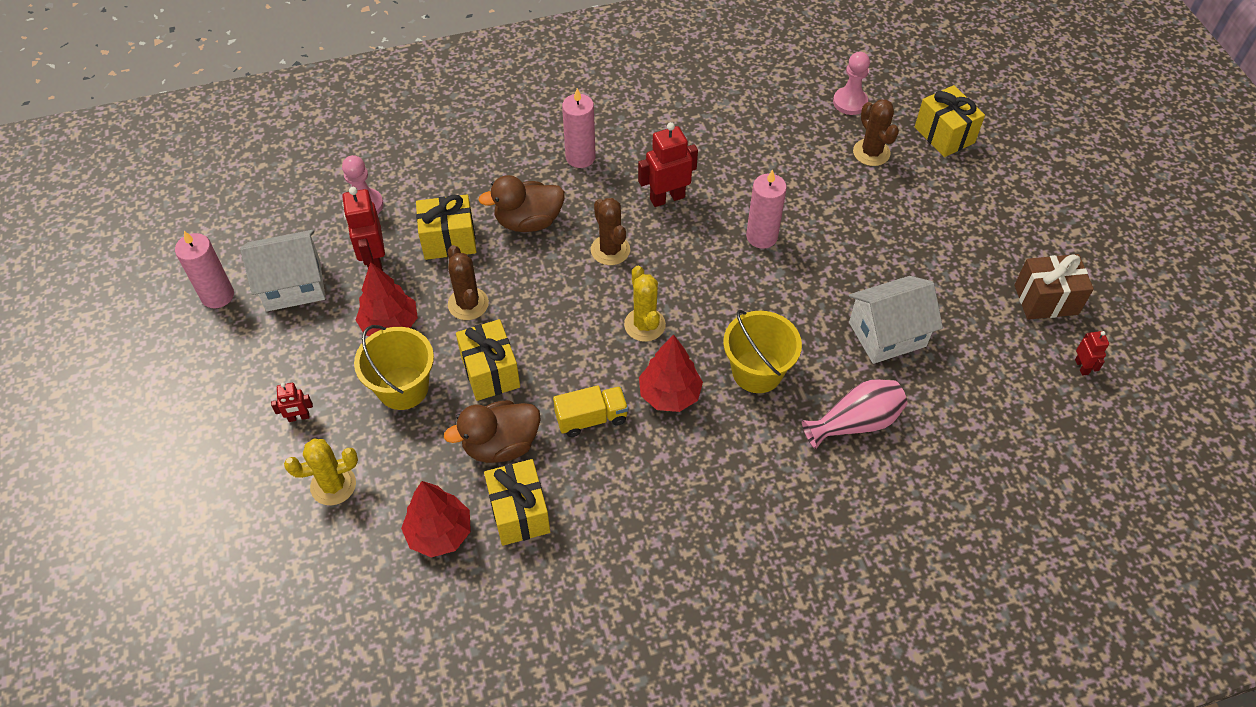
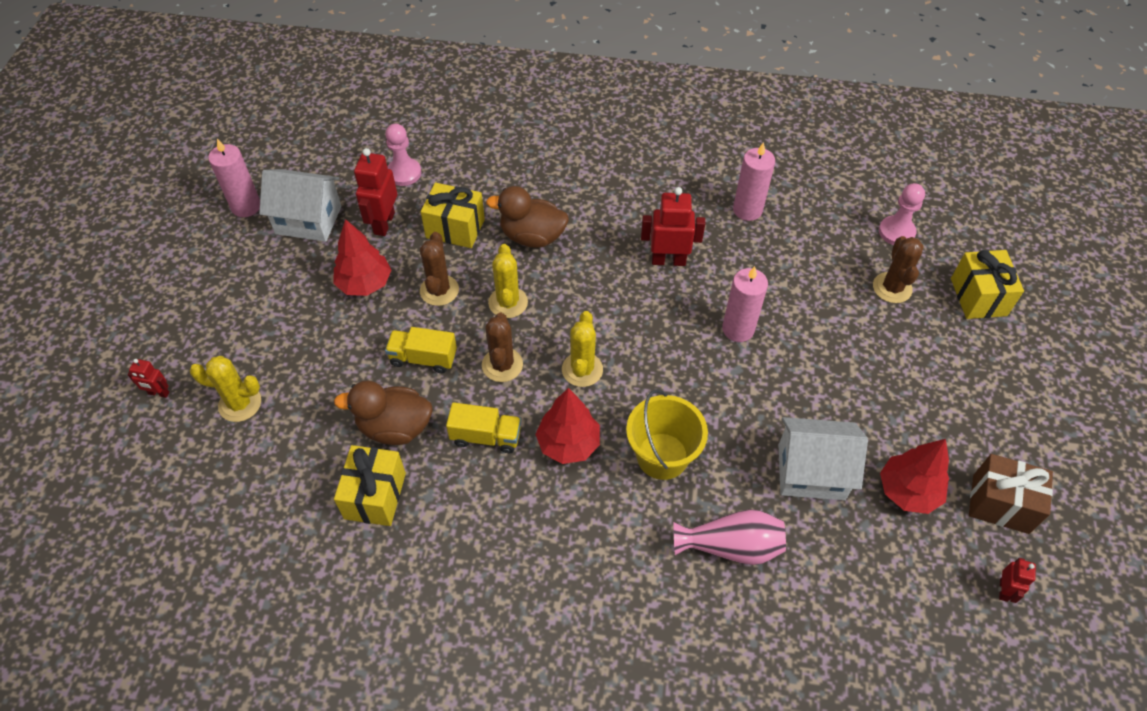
camera: 25 degrees right, 0 degrees up
red robot [271,383,313,422] -> red robot moved to [127,359,169,398]
yellow bucket [354,325,434,410] -> none
red tree [401,481,471,558] -> red tree moved to [880,439,949,514]
yellow gift [456,319,520,401] -> yellow truck [385,327,457,373]
pink candle [562,88,596,168] -> pink candle moved to [733,142,775,221]
brown cactus [591,198,630,265] -> brown cactus moved to [482,313,523,382]
none -> yellow cactus [488,244,528,318]

